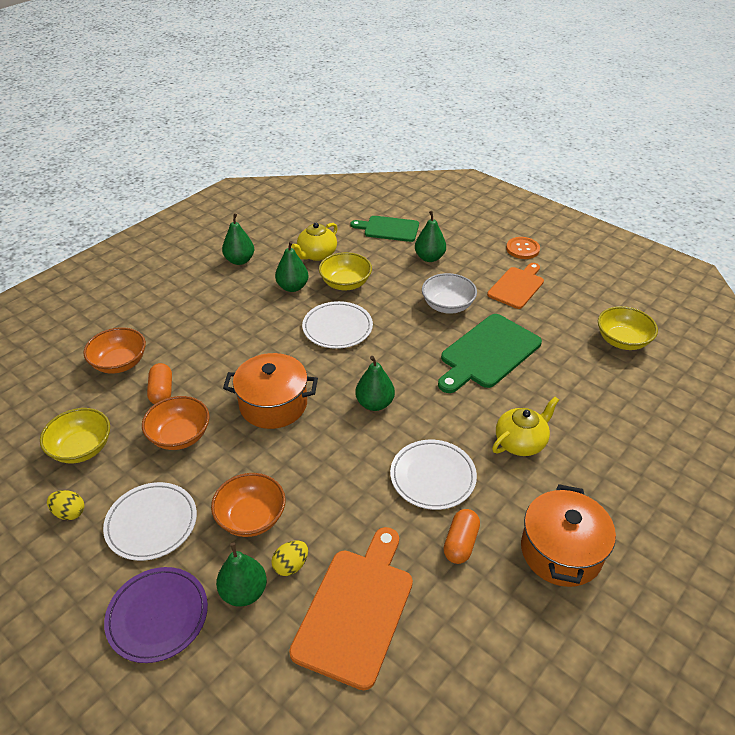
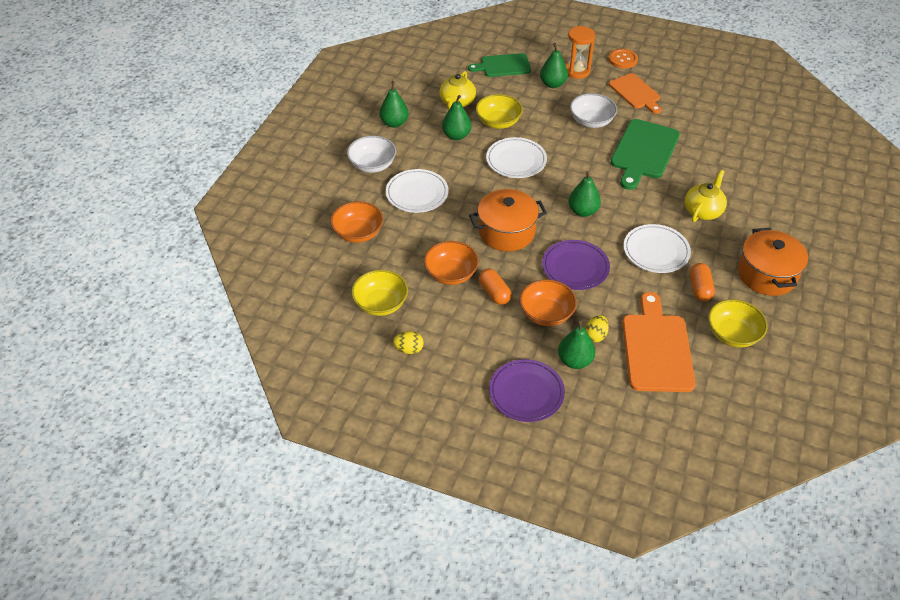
camera: 20 degrees left, 5 degrees up
white plate [103,482,197,561] -> white plate moved to [386,169,449,213]
orange capsule [147,363,172,404] -> orange capsule moved to [479,269,512,305]
orange cutting board [487,263,544,309] -> orange cutting board turned 135 degrees clockwise [609,73,661,114]
yellow bowl [598,306,658,350] -> yellow bowl moved to [708,299,768,348]
none -> white bowl [347,136,396,173]
none -> purple plate [542,240,610,290]
none -> orange hourglass [566,26,595,79]

